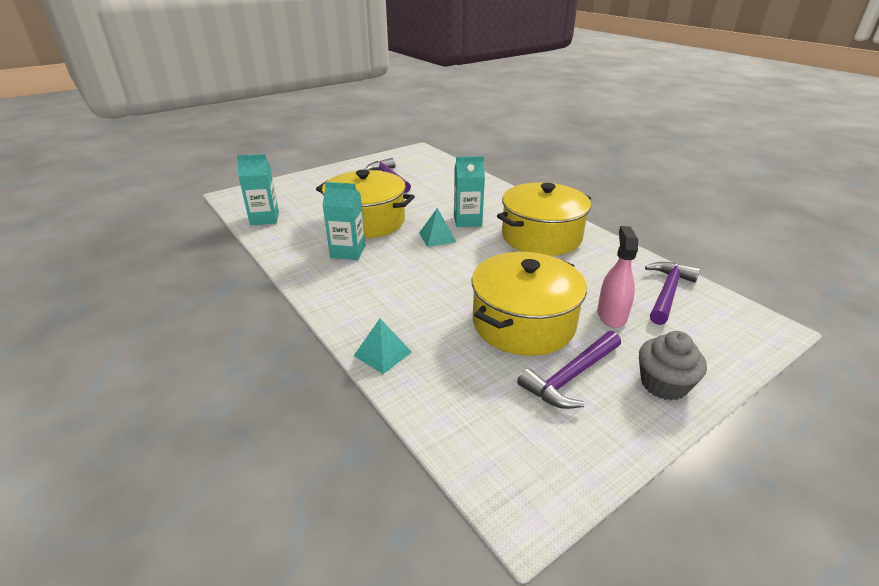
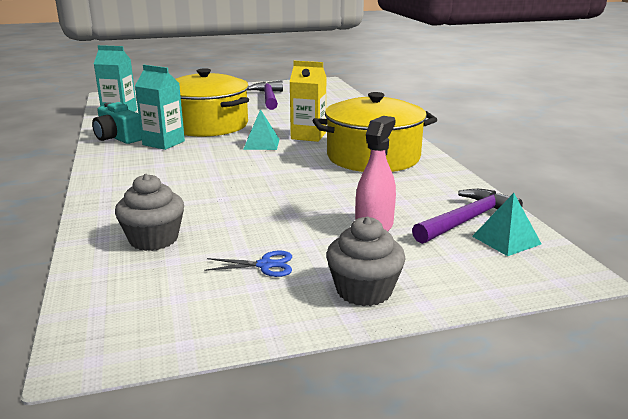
camera: 20 degrees right, 10 degrees down
turquoise pyramid [354,319,412,374] -> turquoise pyramid moved to [472,193,541,256]
turquoise carton [454,156,485,227] -> yellow carton [289,61,326,142]
yellow pot [472,252,587,356] -> none
purple hammer [517,331,621,409] -> blue scissors [204,251,292,277]
none -> turquoise camera [92,102,142,144]
none -> grey cupcake [115,174,184,251]

